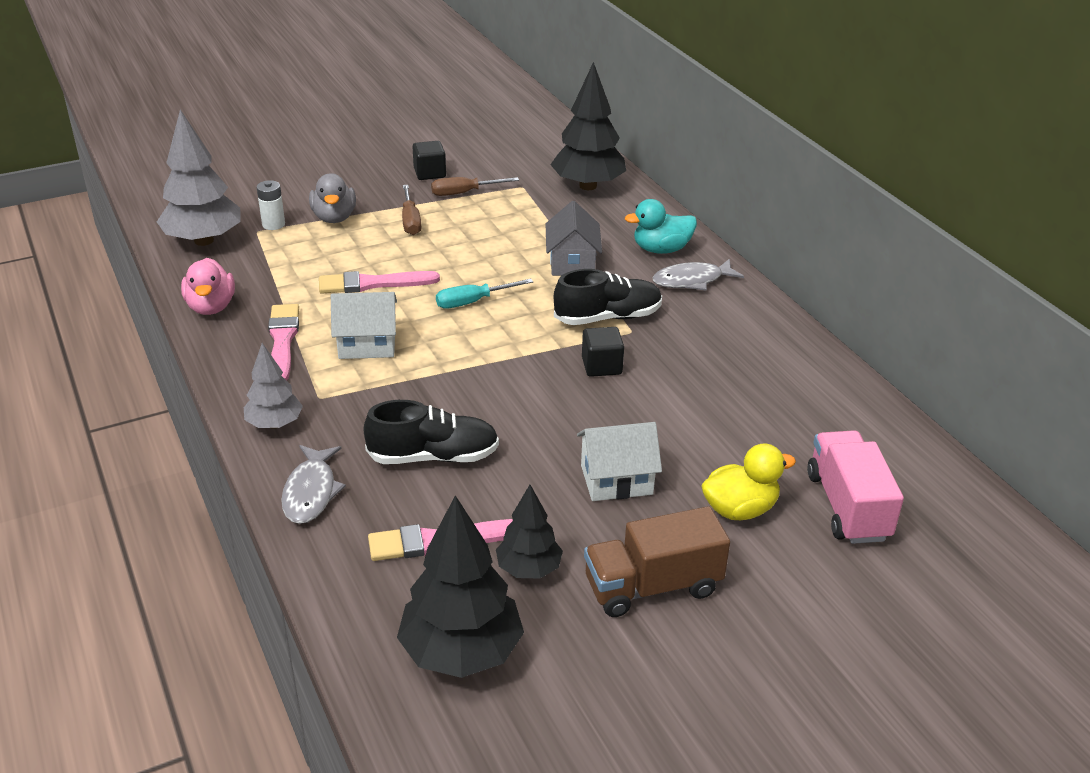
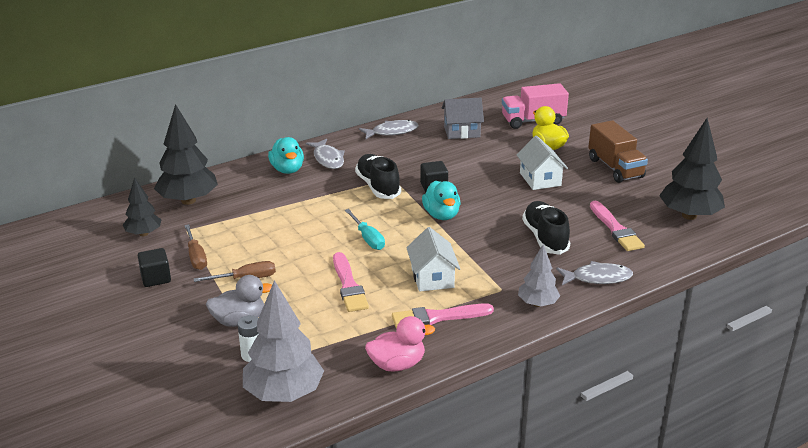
camera: 95 degrees left, 5 degrees down
black tree [496,485,563,579] -> black tree moved to [123,177,161,236]
grey house [546,201,602,276] -> grey house moved to [442,98,484,139]
none -> grey fish [359,120,418,140]
none -> turquoise duck [422,181,460,220]

